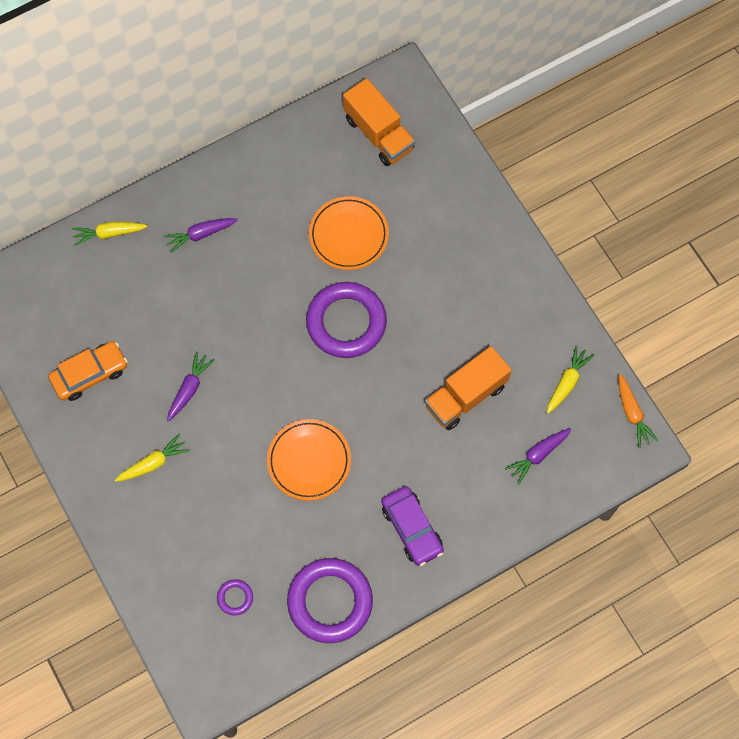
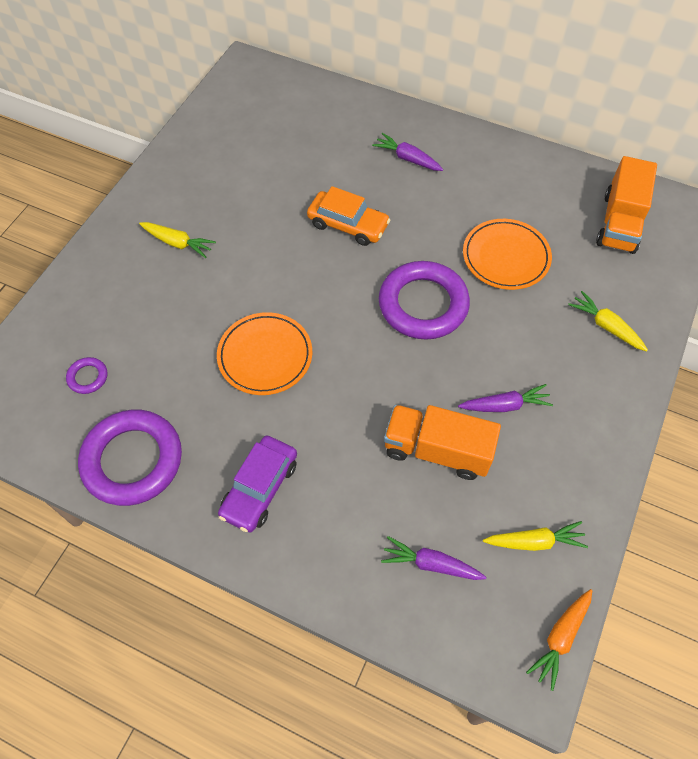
camera: 55 degrees right, 10 degrees down
orange car [48,341,128,401] -> orange car moved to [307,186,390,246]
yellow carrot [72,222,148,246] -> yellow carrot moved to [568,291,648,352]
purple carrot [167,351,214,422] -> purple carrot moved to [458,384,553,412]

